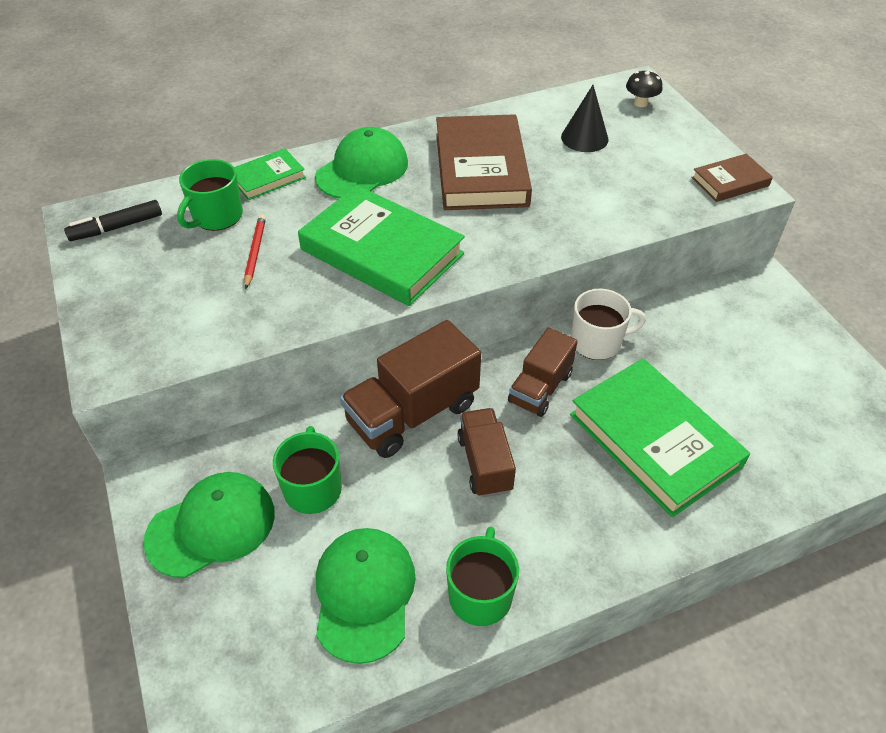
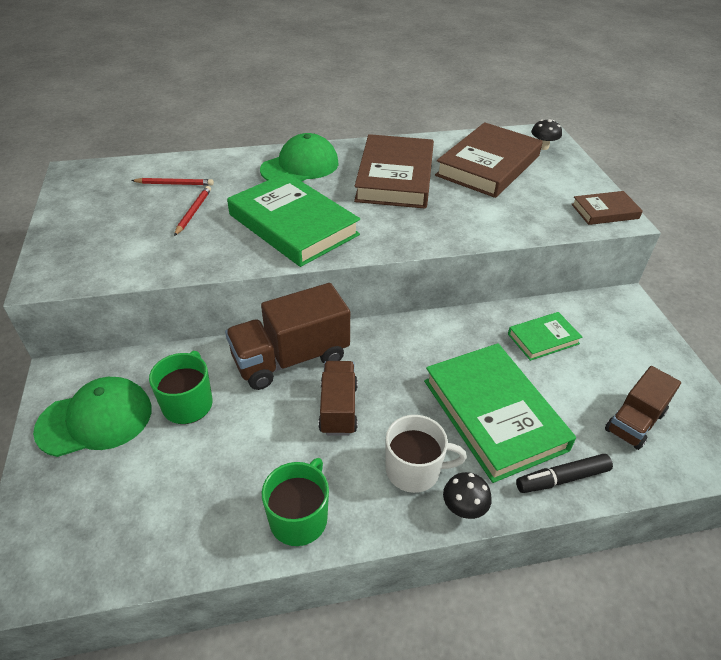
camera: 10 degrees right, 5 degrees down
black marker [64,200,162,241] -> black marker moved to [516,454,613,493]
green mug [177,159,243,231] -> red pencil [131,178,214,186]
green book [234,148,306,200] -> green book moved to [508,312,582,361]
green cap [316,528,416,664] -> none
brown truck [508,327,578,417] -> brown truck moved to [605,366,681,450]
black cone [561,85,608,152] -> brown book [435,122,543,198]
white mug [571,289,646,360] -> white mug moved to [386,415,467,493]
none -> black mushroom [443,472,492,519]

